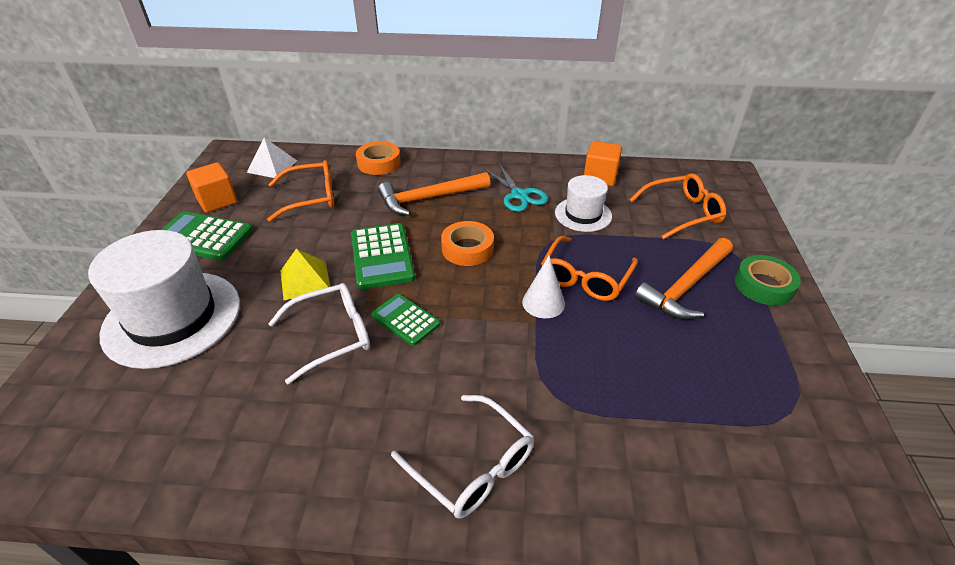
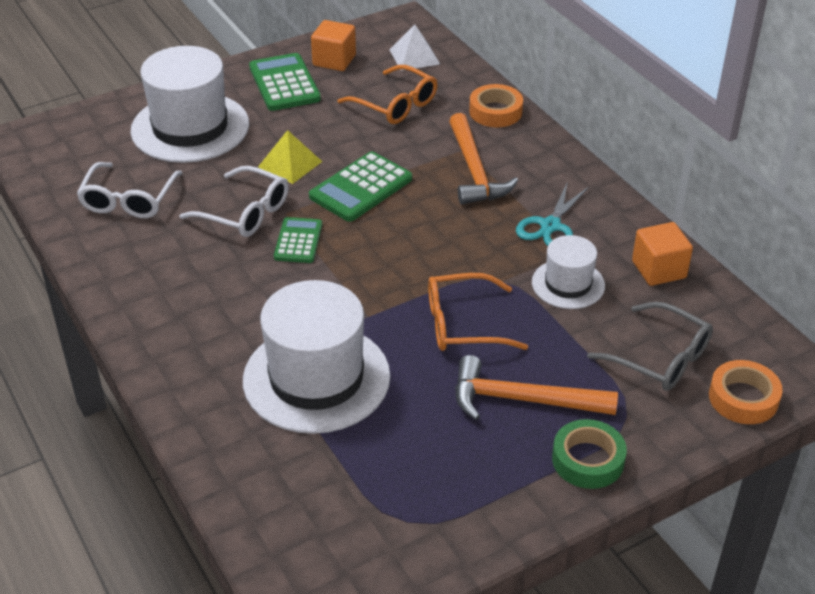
camera: 55 degrees right, 0 degrees up
orange hammer [378,172,490,216] -> orange hammer turned 135 degrees counterclockwise [449,113,518,205]
white glasses [391,395,534,518] -> white glasses moved to [76,162,182,218]
orange tape [441,221,494,266] -> orange tape moved to [709,360,783,424]
white cone [522,256,565,318] -> none
orange glasses [629,173,726,239] -> grey glasses [587,302,713,391]
none -> white hat [243,280,391,434]

